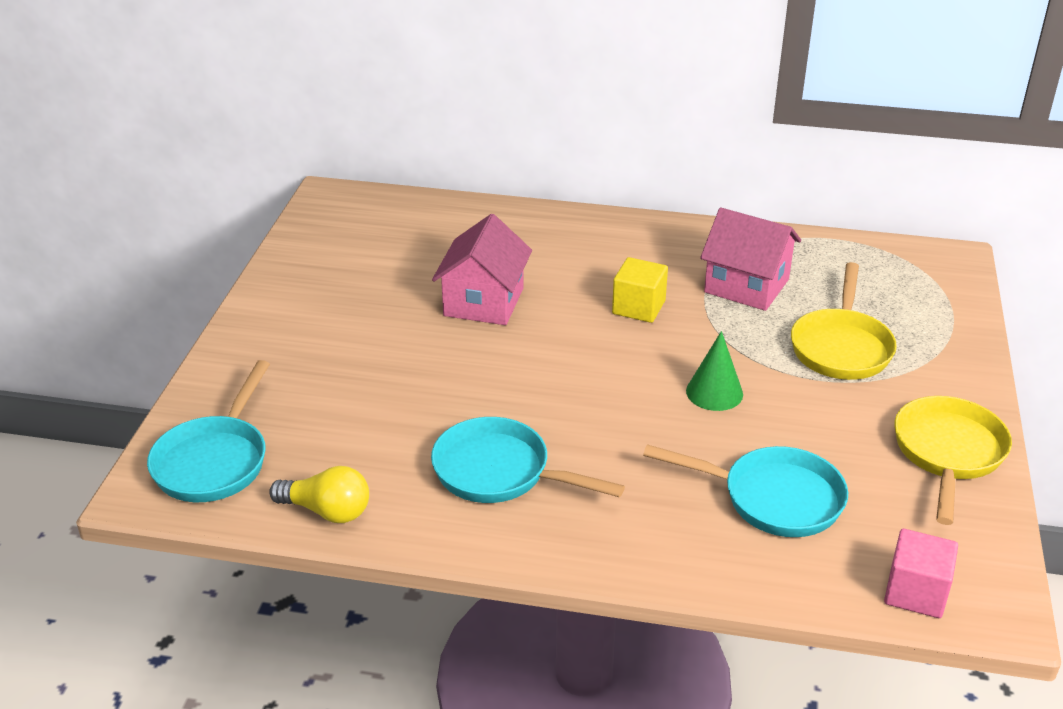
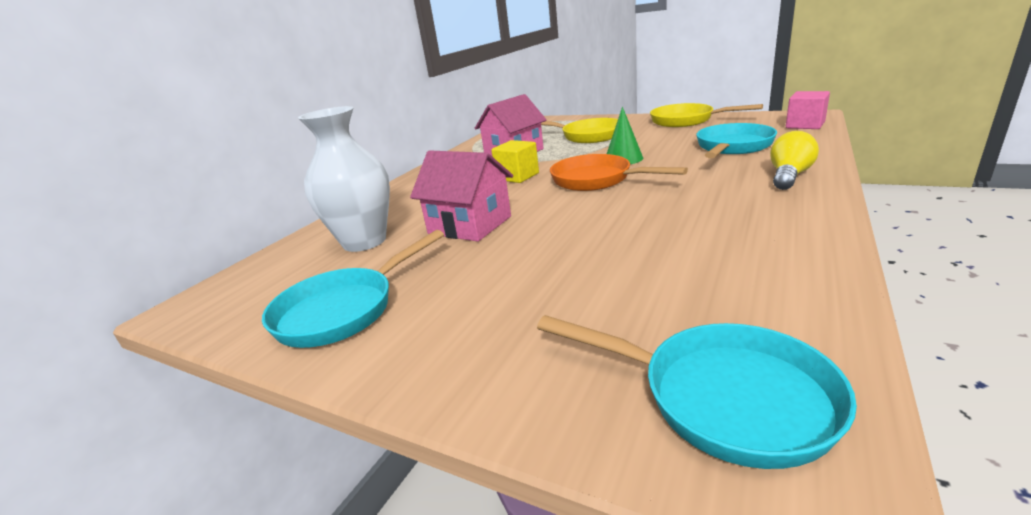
camera: 70 degrees left, 10 degrees down
yellow light bulb [269,466,369,523] -> yellow light bulb moved to [770,131,819,190]
turquoise pan [431,417,625,503] -> turquoise pan moved to [262,230,444,348]
none -> white vase [298,106,390,252]
none -> orange pan [550,154,688,191]

